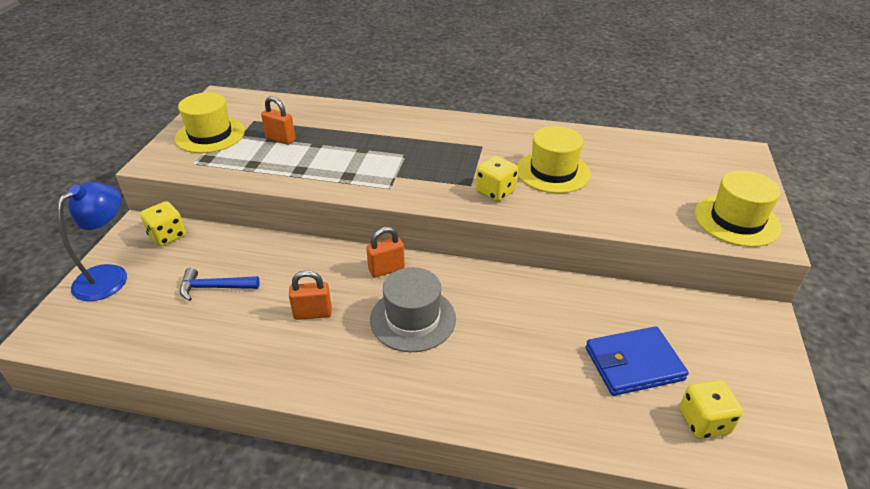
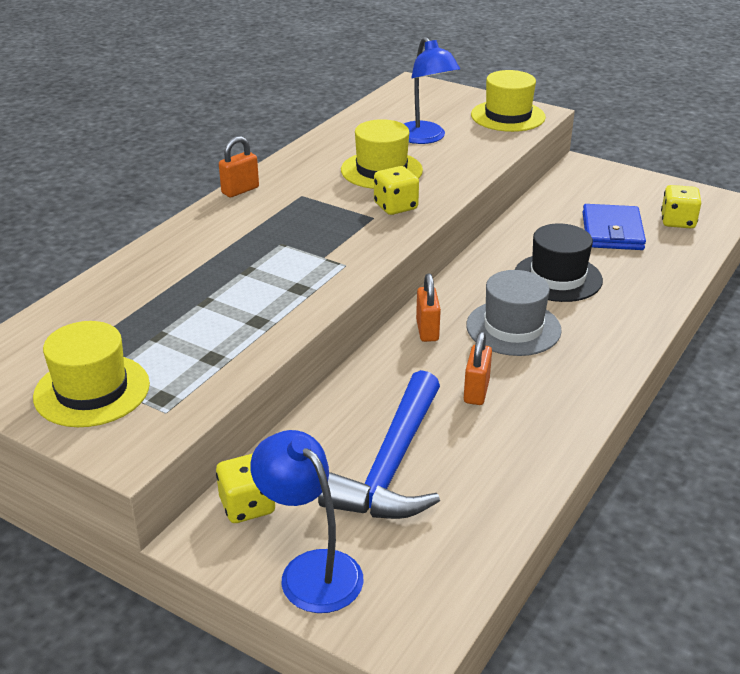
camera: 70 degrees left, 5 degrees down
blue hammer [180,268,260,301] -> blue hammer [318,370,440,519], size x1.94
orange padlock [261,96,296,145] -> orange padlock moved to [219,136,259,197]
none -> blue lamp [404,37,460,144]
none -> black hat [515,223,603,302]

